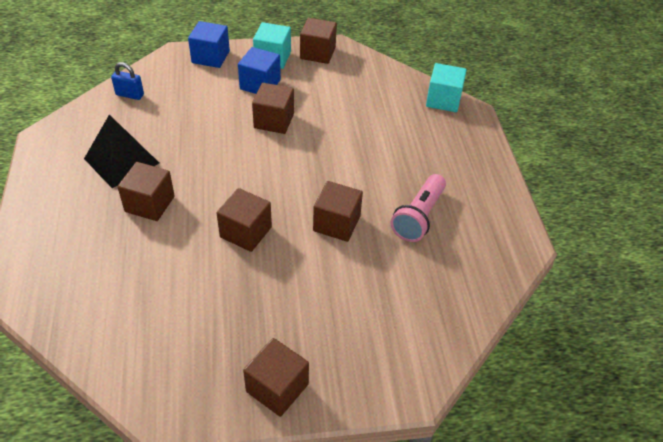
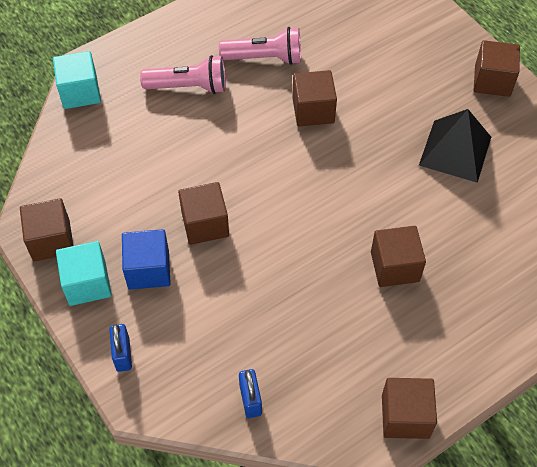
camera: 115 degrees left, 10 degrees up
black pyramid [84,115,159,188] -> black pyramid moved to [419,109,491,183]
blue cube [188,21,230,68] -> blue padlock [109,324,132,372]
brown cube [217,188,272,252] -> brown cube moved to [382,378,437,439]
none -> pink flashlight [140,55,226,94]

